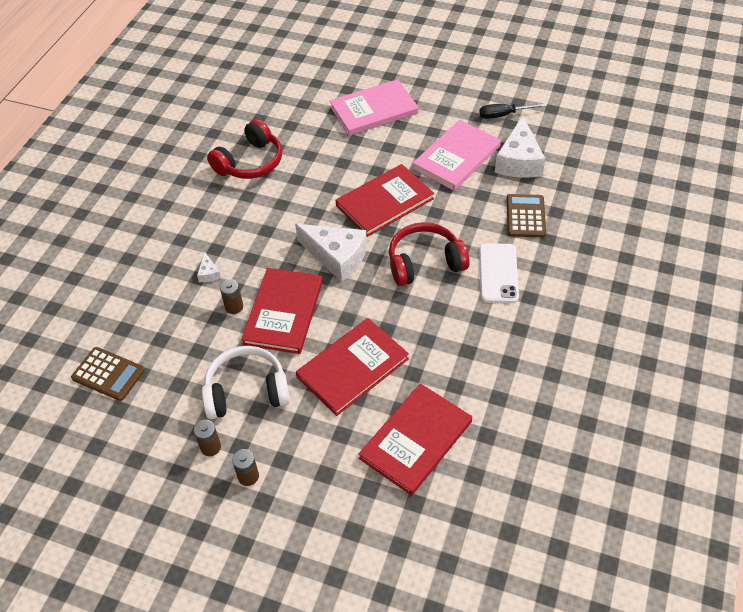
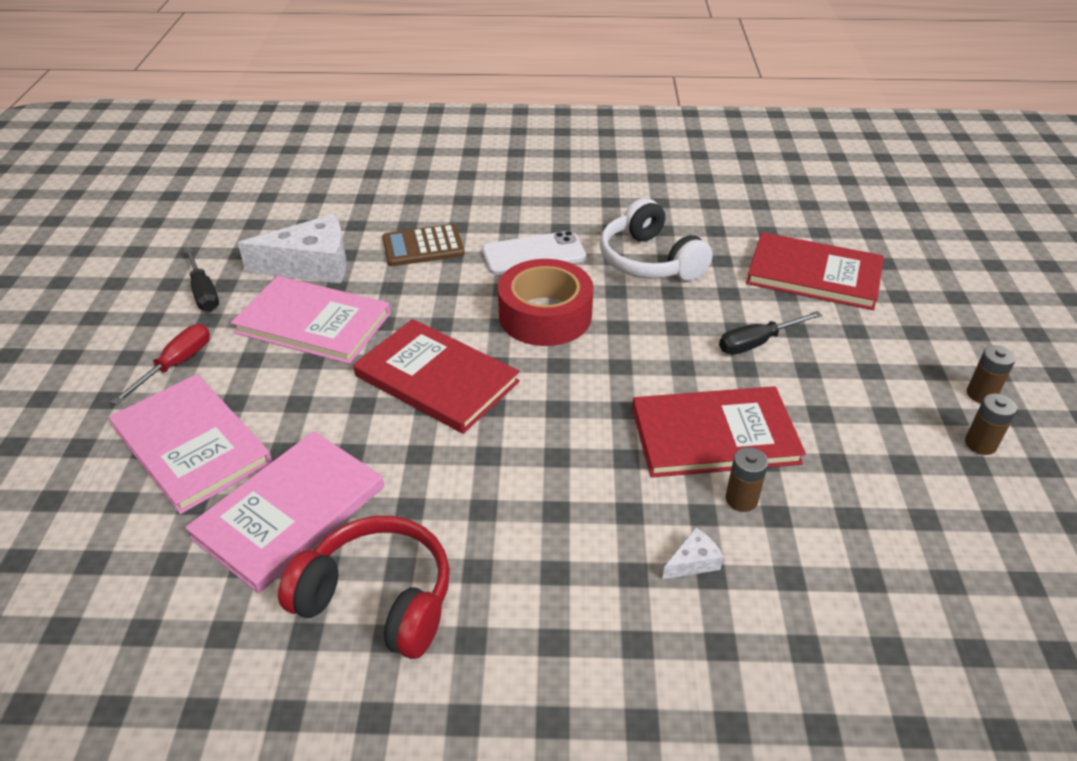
camera: 110 degrees left, 10 degrees down
brown calculator [71,347,145,401] -> none
white headphones [202,346,290,419] -> white headphones moved to [600,198,713,281]
white cheese [295,224,367,282] -> none
red book [296,318,409,416] -> black screwdriver [719,311,822,354]
red headphones [389,222,470,286] -> red tape [498,259,593,346]
none -> red screwdriver [111,324,210,405]
none -> pink book [185,431,384,593]

